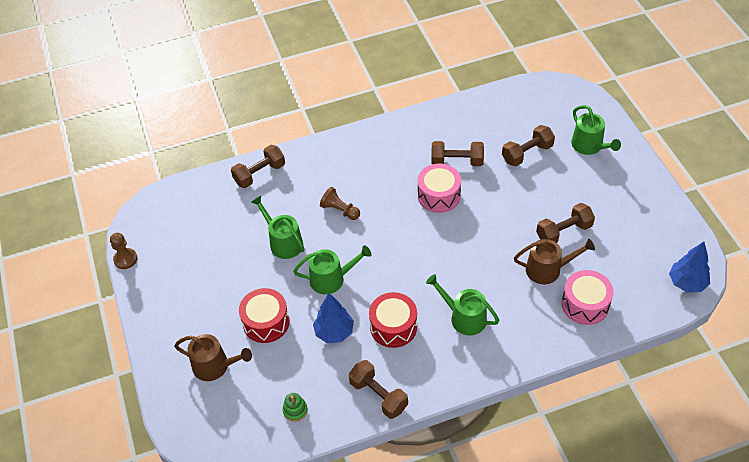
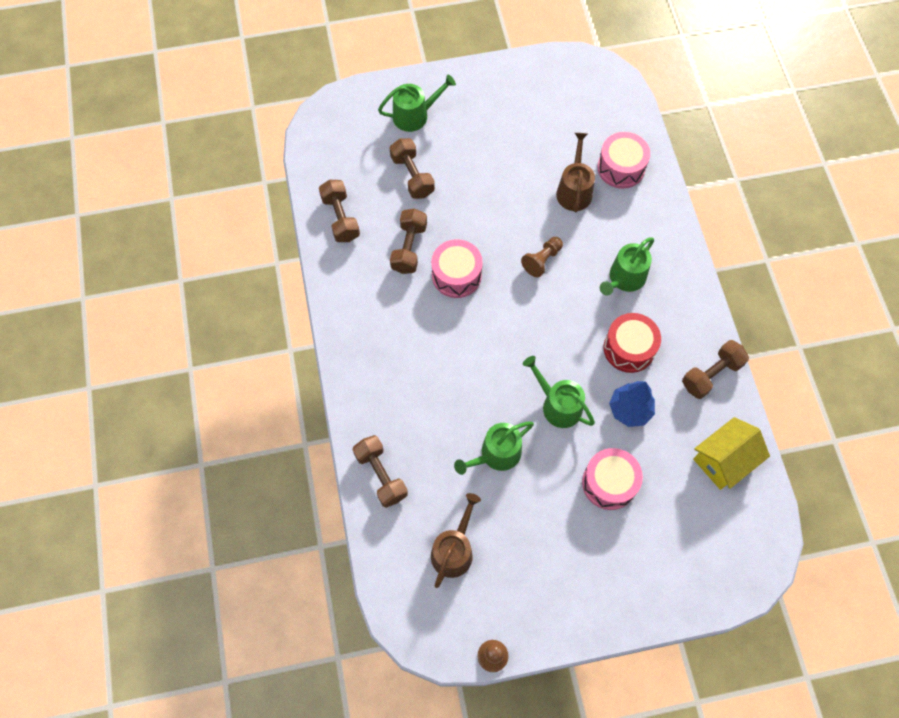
camera: 85 degrees left, 15 degrees up
brown watering can [174,334,252,381] -> brown watering can moved to [431,493,481,588]
red drum [239,288,290,343] -> pink drum [582,448,643,510]
green stacking toy [282,393,308,422] -> yellow house [693,417,770,490]
green watering can [293,245,372,295] -> green watering can turned 45 degrees counterclockwise [523,356,595,428]
brown pawn [320,187,360,220] -> brown pawn moved to [521,237,563,277]
brown dumbbell [536,203,595,243] -> brown dumbbell moved to [319,180,360,242]
blue tree [669,242,710,292] -> none

